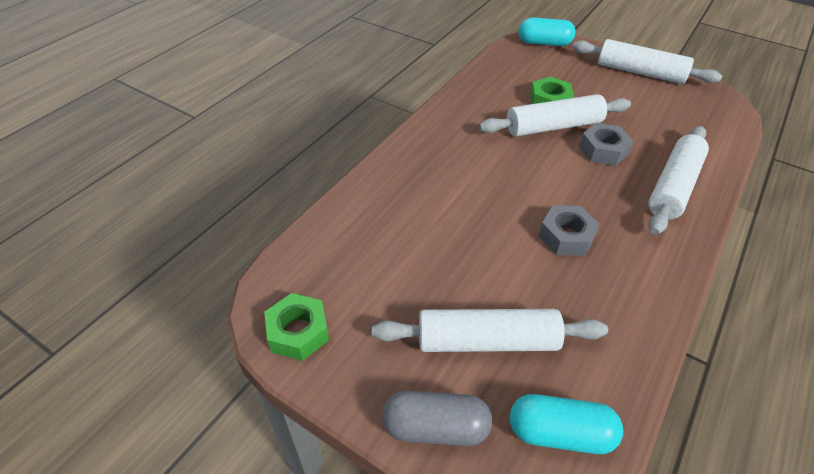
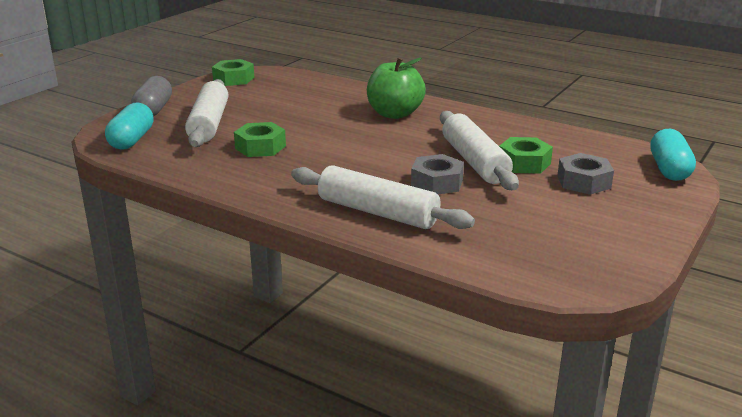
camera: 90 degrees right, 20 degrees down
grey nut [538,205,600,256] -> grey nut moved to [557,153,614,195]
white rolling pin [572,39,722,84] -> none
none -> green nut [234,122,286,157]
none -> green apple [367,57,426,119]

